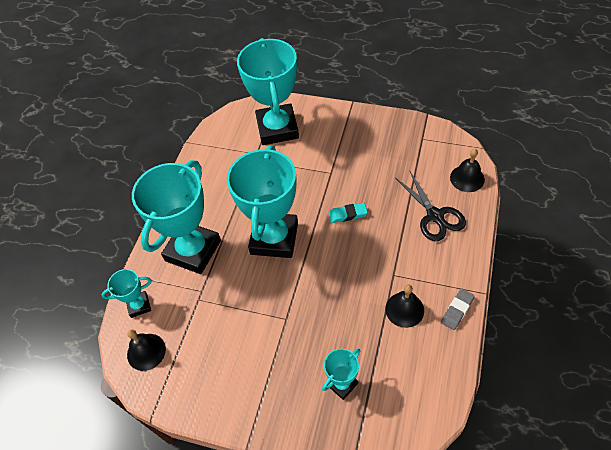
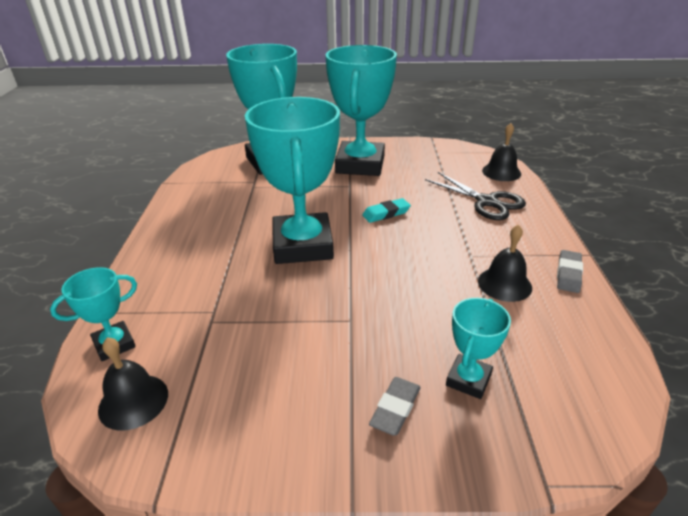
camera: 20 degrees left, 20 degrees down
turquoise trophy [132,160,221,274] -> turquoise trophy moved to [325,45,397,176]
none -> grey eraser [369,377,421,436]

